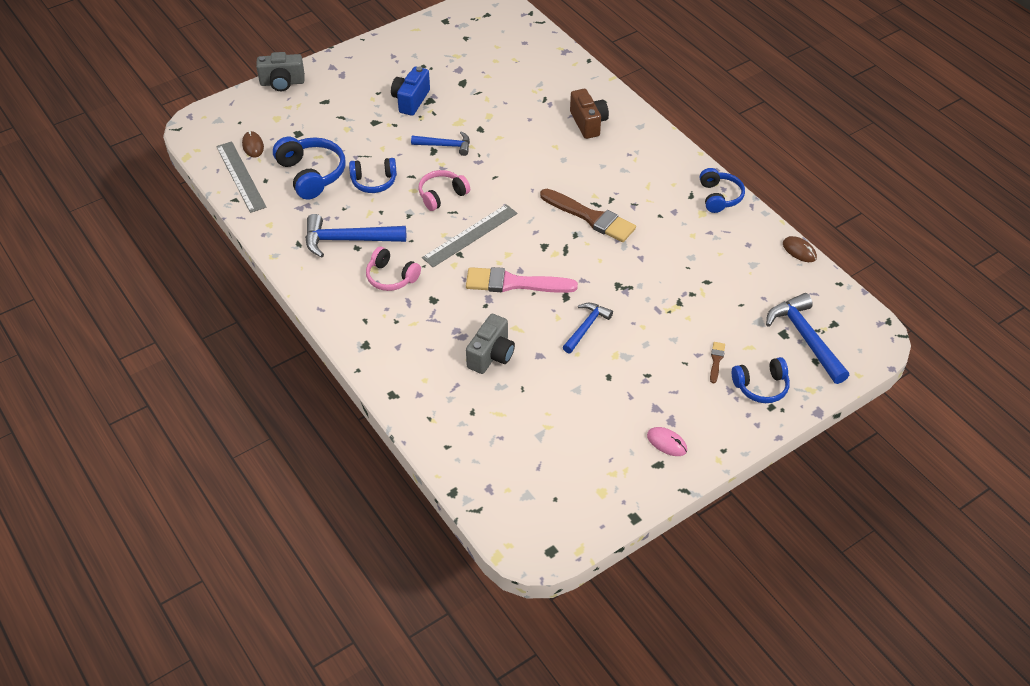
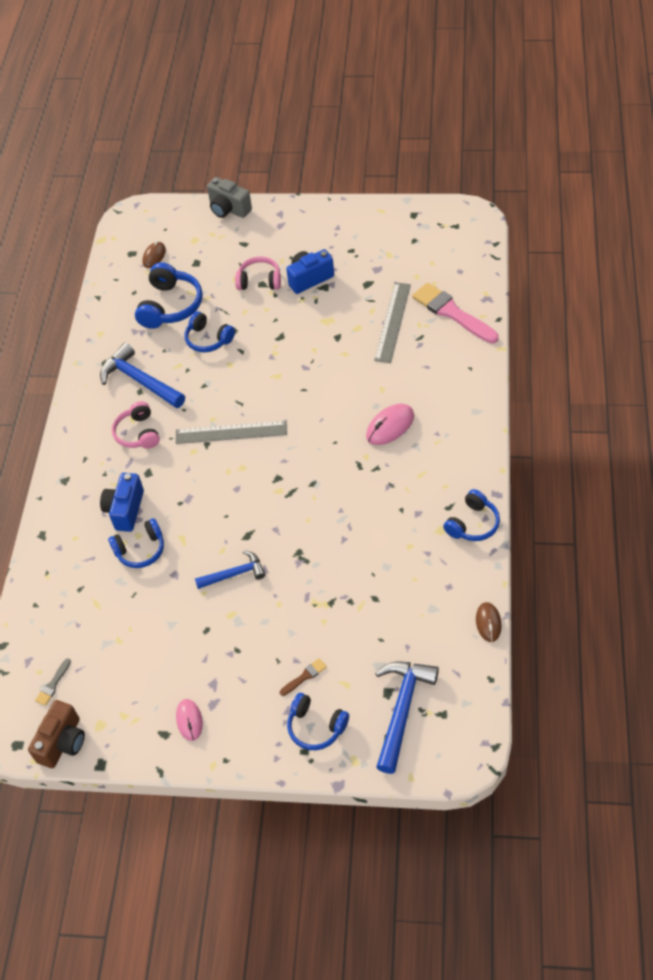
camera: 45 degrees right, 5 degrees up
grey ruler [216,141,266,213] -> grey ruler moved to [374,282,411,363]
blue hammer [411,131,470,156] -> none
pink headphones [418,170,470,211] -> pink headphones moved to [235,256,281,290]
pink brush [466,267,578,293] -> pink brush moved to [412,283,499,343]
grey camera [466,314,515,374] -> blue headphones [108,519,164,568]
brown brush [540,189,636,242] -> none
brown camera [570,89,609,139] -> brown camera moved to [28,700,85,768]
none -> grey brush [35,658,71,706]
none -> blue camera [100,473,144,532]
none -> pink mouse [366,404,414,445]

